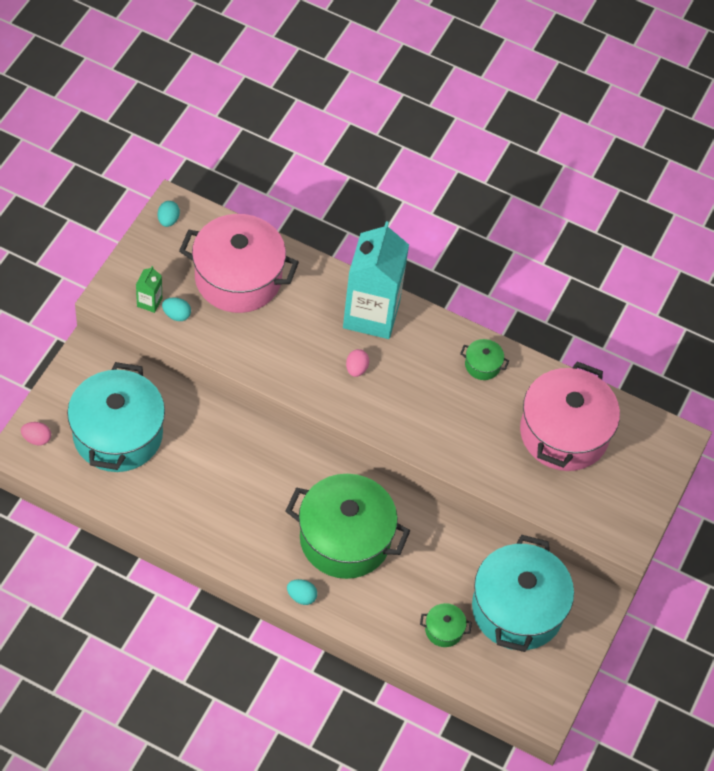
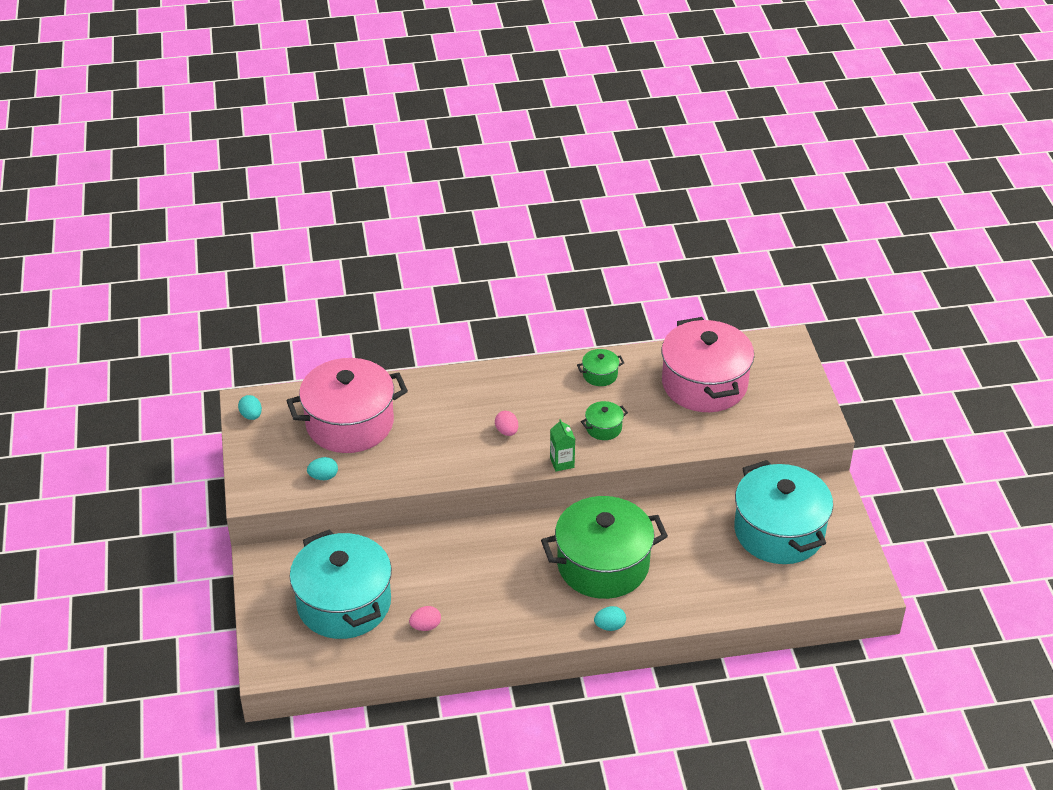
camera: 30 degrees left, 15 degrees down
pink egg [21,422,51,446] -> pink egg moved to [409,606,441,631]
green carton [136,266,162,313] -> green carton moved to [550,419,575,472]
turquoise carton [343,221,409,339] -> none
green pot [420,603,472,647] -> green pot moved to [581,401,628,440]

